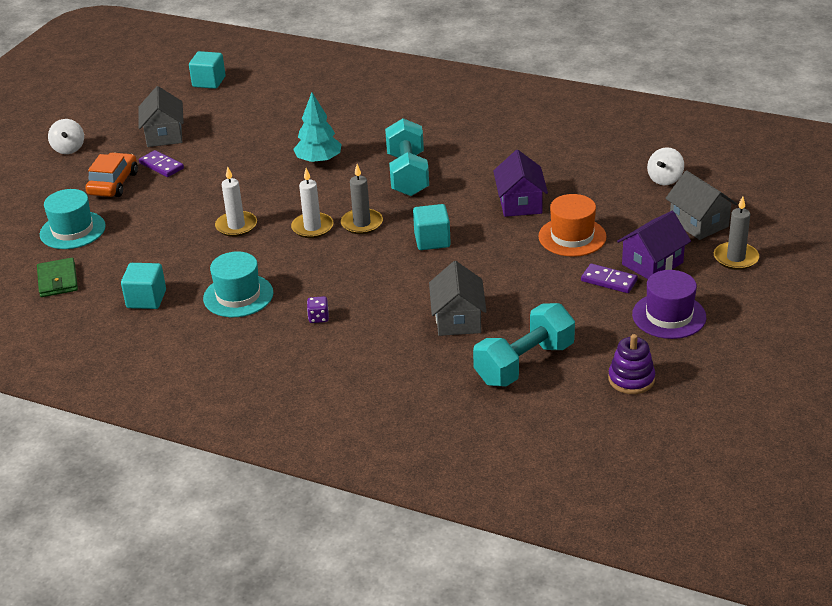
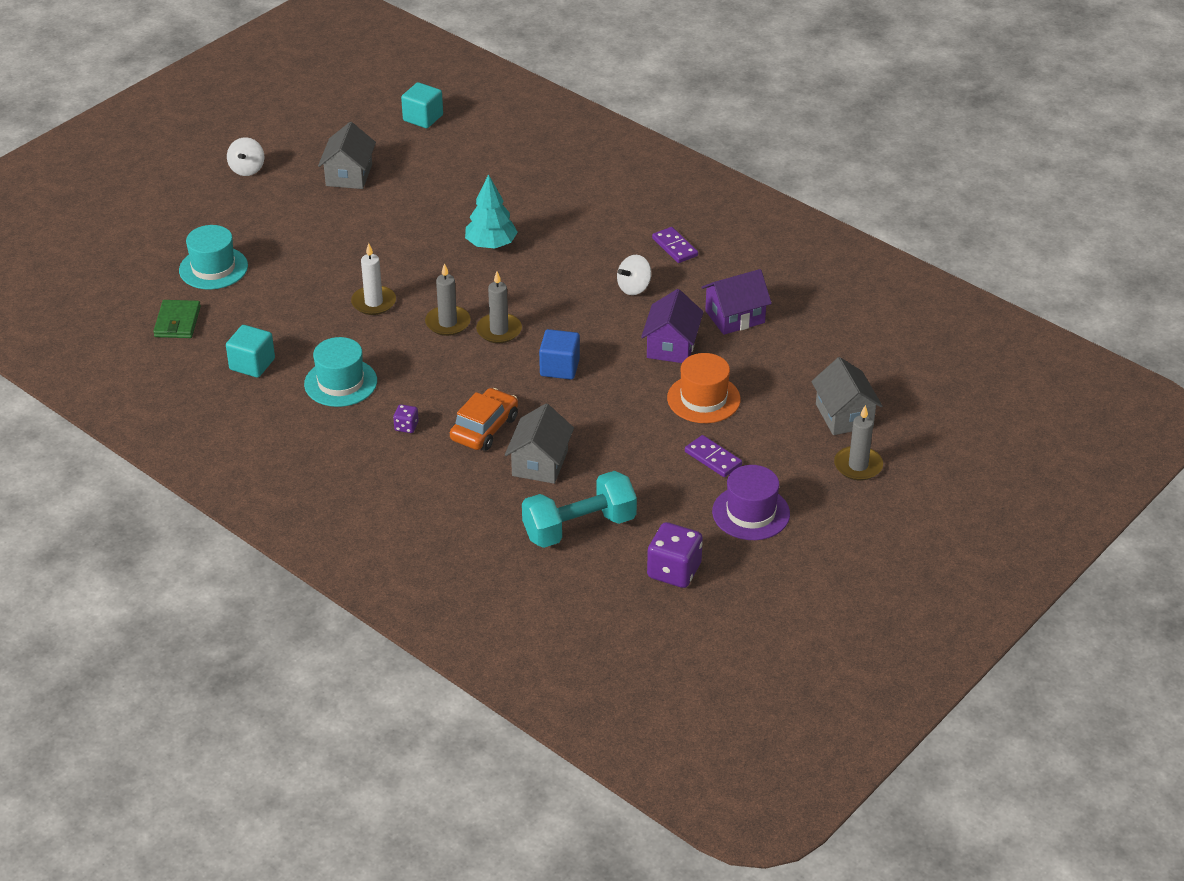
camera: 15 degrees right, 5 degrees up
orange car [85,152,138,197] -> orange car moved to [450,388,518,451]
purple domino [139,150,184,177] -> purple domino moved to [652,227,698,263]
white candle [291,168,334,238] -> grey candle [425,263,471,336]
turquoise dumbbell [385,118,429,196] -> none
turquoise cube [413,204,451,250] -> blue cube [539,329,580,380]
purple stacking toy [608,334,655,394] -> purple dice [647,522,703,588]
purple house [617,211,691,279] -> purple house moved to [701,269,772,335]
white spinning top [647,147,684,185] -> white spinning top moved to [617,255,651,295]

